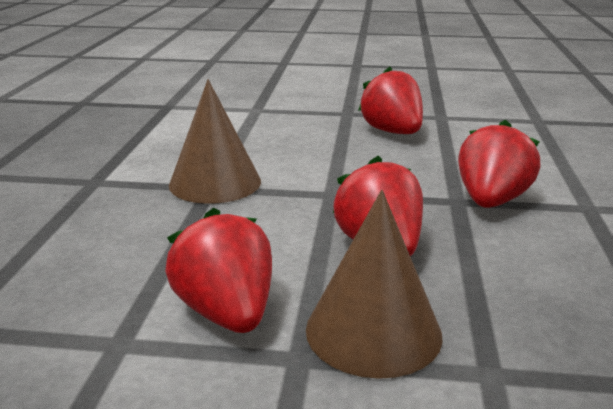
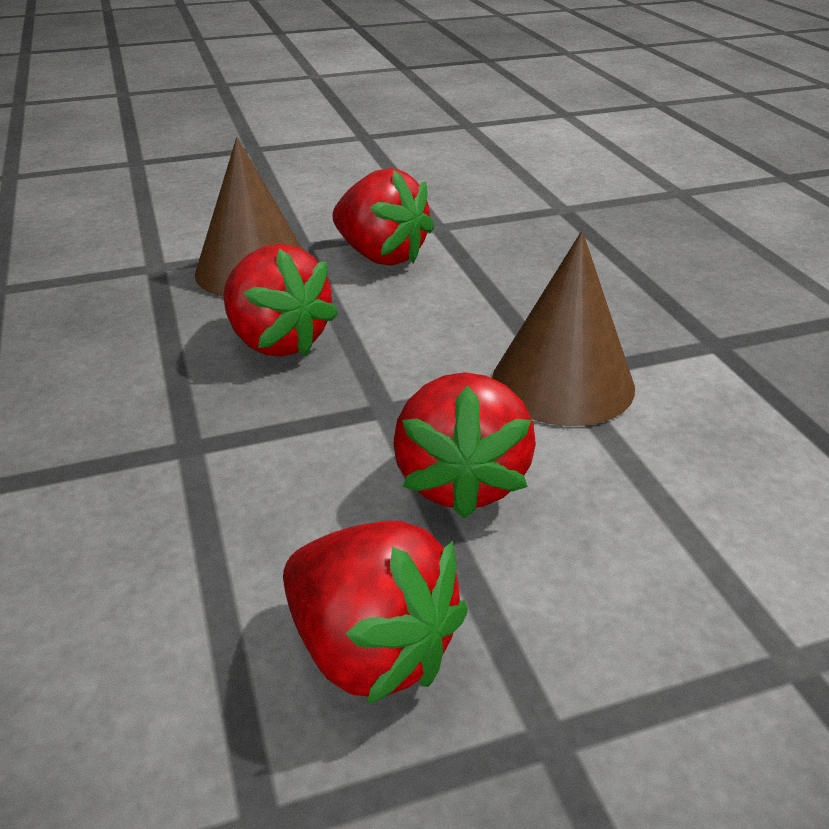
camera: 155 degrees right, 10 degrees up
red strawberry [458,119,541,208] -> red strawberry moved to [393,372,536,519]

